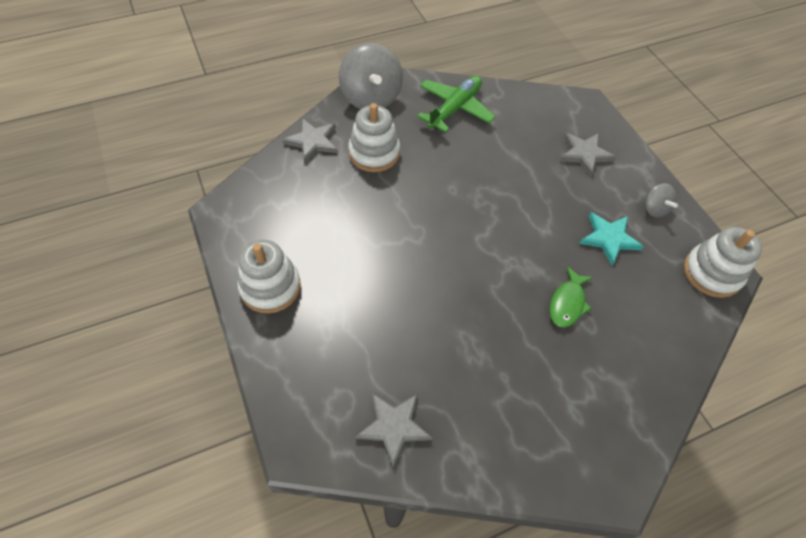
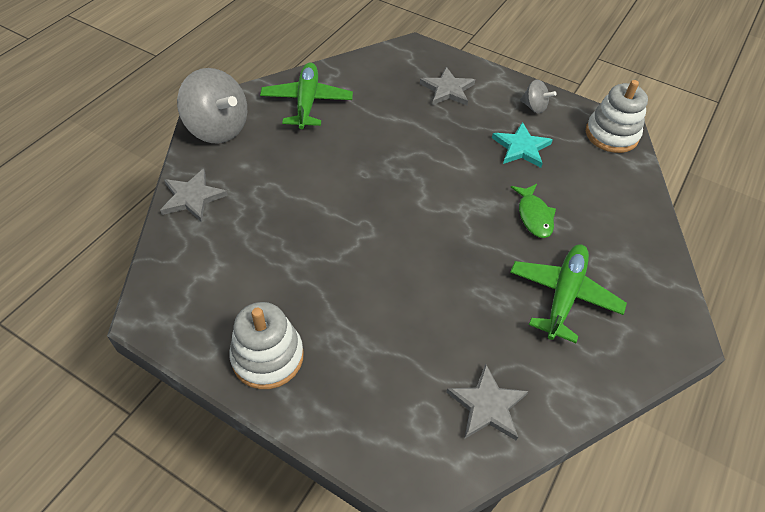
camera: 35 degrees left, 5 degrees down
white stacking toy [348,103,400,172] -> none
none -> green plane [510,244,627,343]

